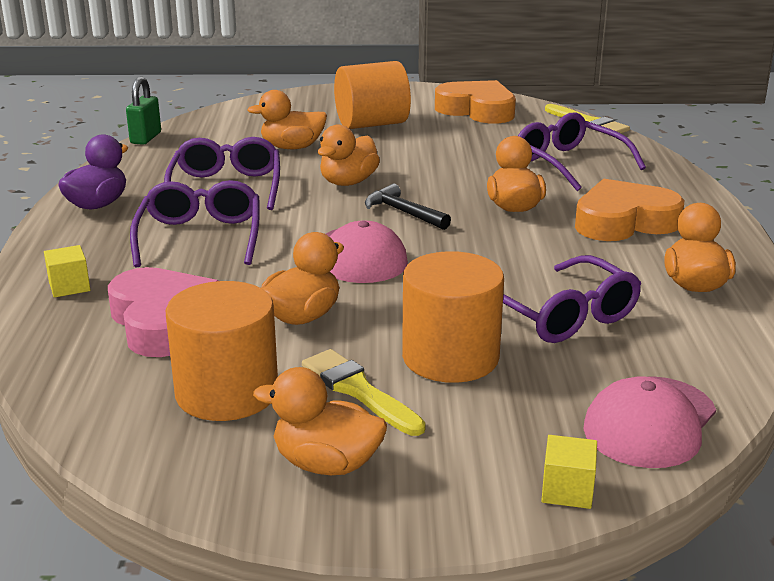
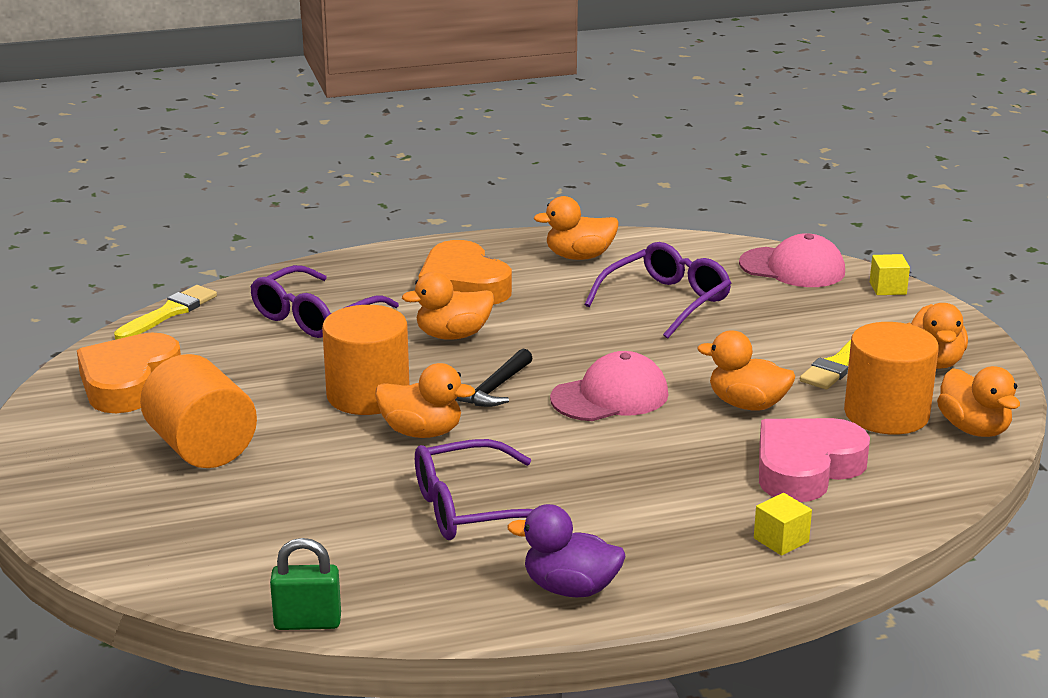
camera: 105 degrees left, 0 degrees up
purple glasses [130,180,260,267] -> none
orange duck [247,90,327,149] -> orange duck moved to [937,366,1020,437]
orange cylinder [402,251,504,383] -> orange cylinder moved to [322,305,410,415]

